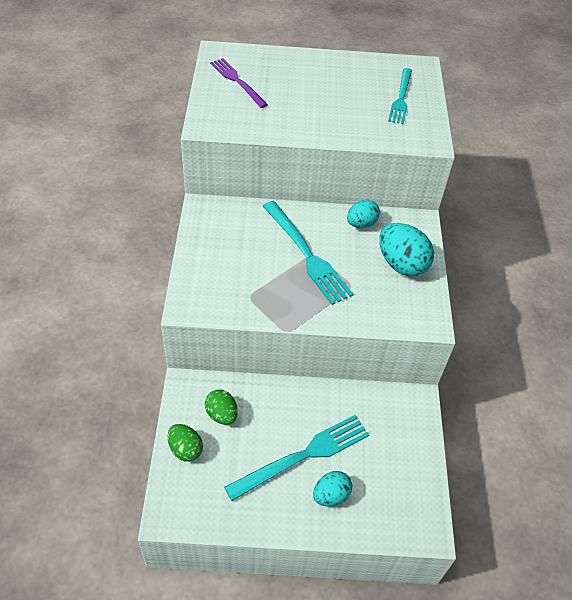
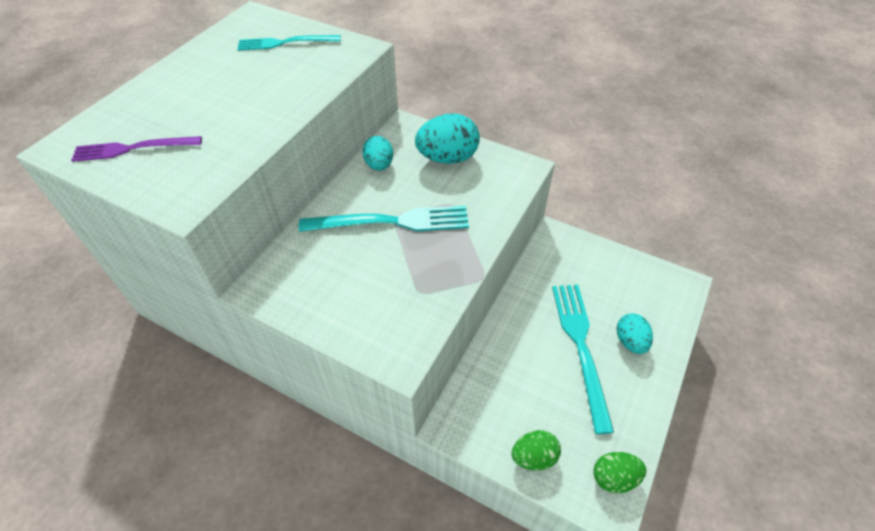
camera: 60 degrees left, 0 degrees up
green egg [205,389,238,425] -> green egg moved to [593,452,647,493]
turquoise fork [388,68,412,124] -> turquoise fork turned 135 degrees clockwise [237,35,341,51]

